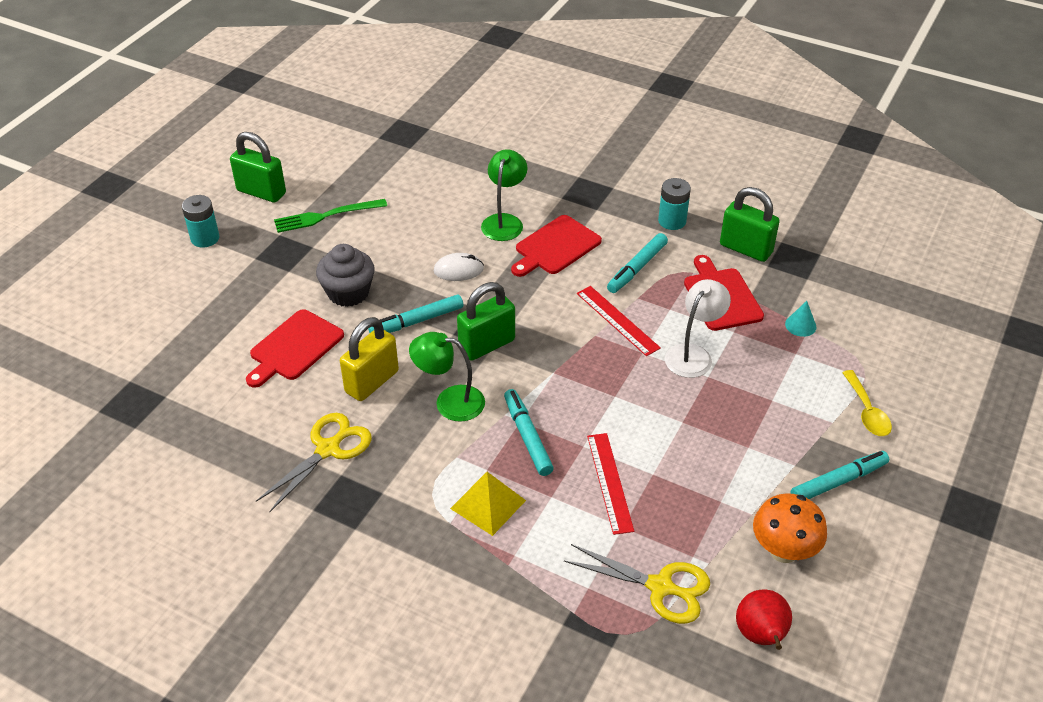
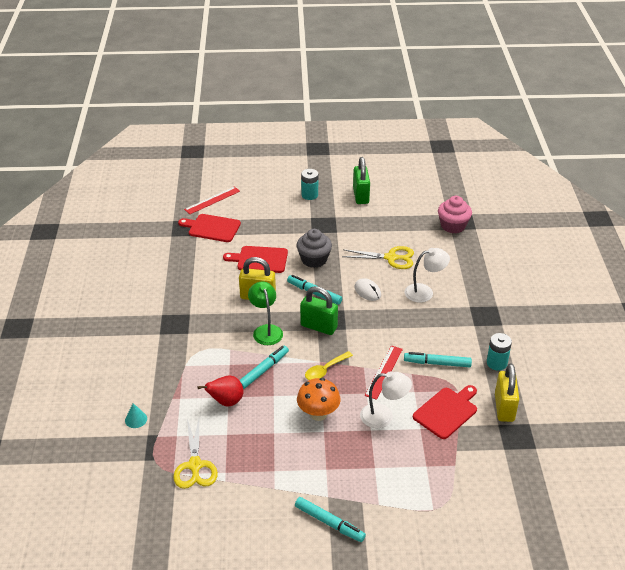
camera: 60 degrees right, 5 degrees down
yellow scissors [256,413,372,512] -> yellow scissors moved to [342,246,414,269]
green fork [274,199,387,233] -> none
yellow pyramid [450,472,526,536] -> none
green lamp [481,149,527,241] -> white lamp [405,248,450,303]
red cutting board [511,215,602,277] -> red cutting board moved to [178,214,241,242]
red ruler [587,433,634,535] -> red ruler moved to [184,187,240,214]
green padlock [720,187,780,262] -> yellow padlock [495,363,519,422]
red pear [736,590,792,650] -> red pear moved to [197,375,244,407]
orange mushroom [753,493,827,563] -> orange mushroom moved to [297,378,341,421]
turquoise cone [785,301,817,337] -> turquoise cone moved to [125,403,147,428]
yellow spoon [842,370,892,436] -> yellow spoon moved to [305,351,353,380]
none -> pink cupcake [438,196,472,233]

